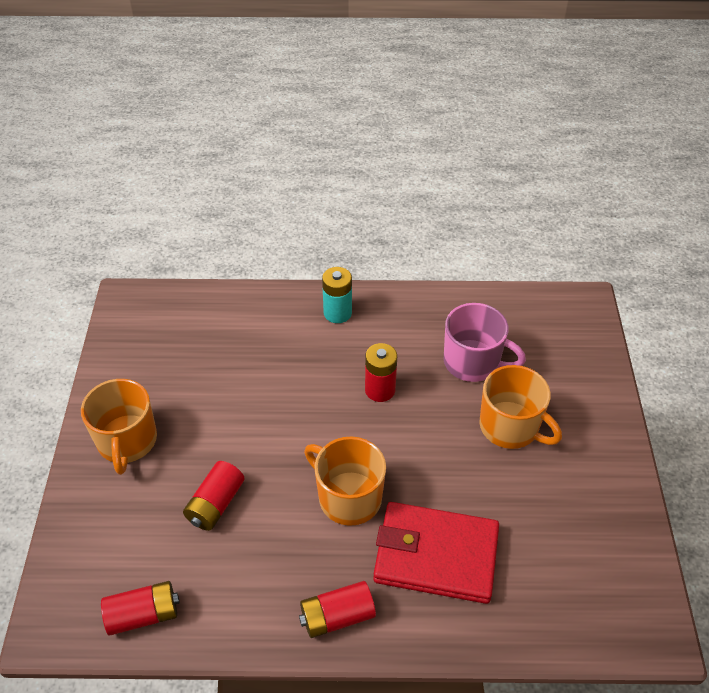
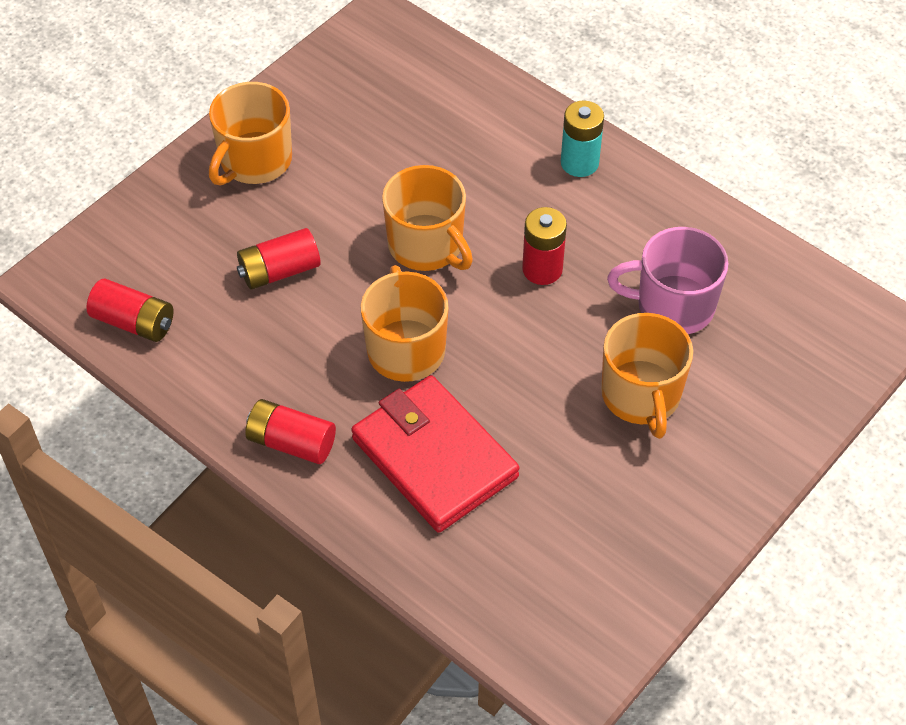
camera: 40 degrees right, 5 degrees up
pink mug [444,303,526,382] -> pink mug turned 120 degrees clockwise [607,227,729,334]
none -> orange mug [382,165,473,271]

